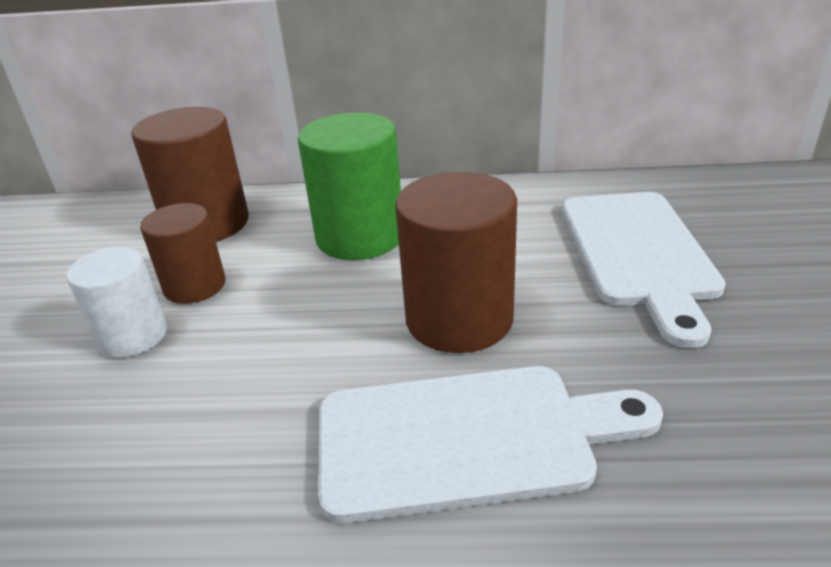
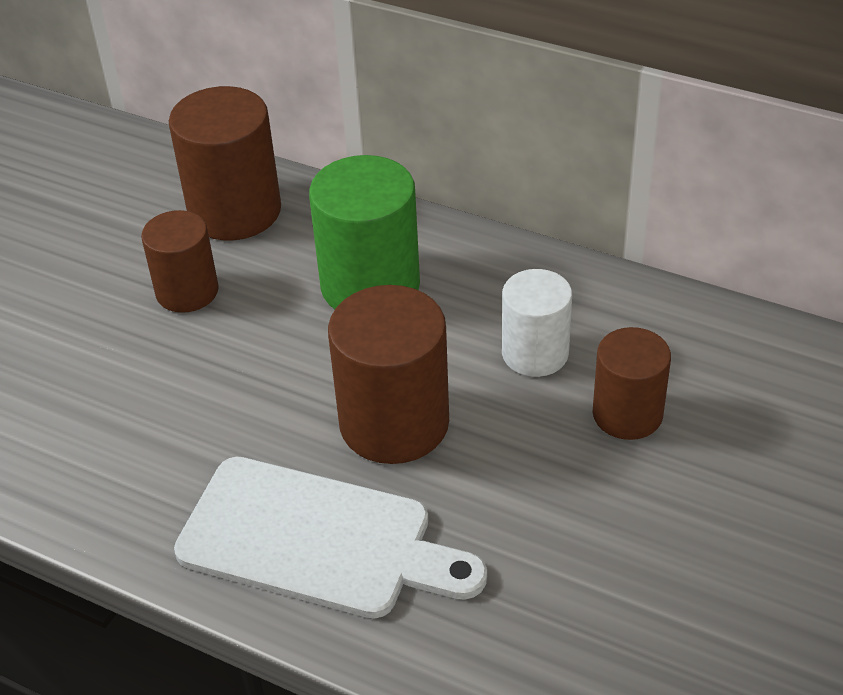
camera: 25 degrees right, 10 degrees up
white cylinder [66,247,167,358] -> white cylinder moved to [502,269,572,377]
white cutting board [562,192,726,348] -> brown cylinder [593,327,671,440]

